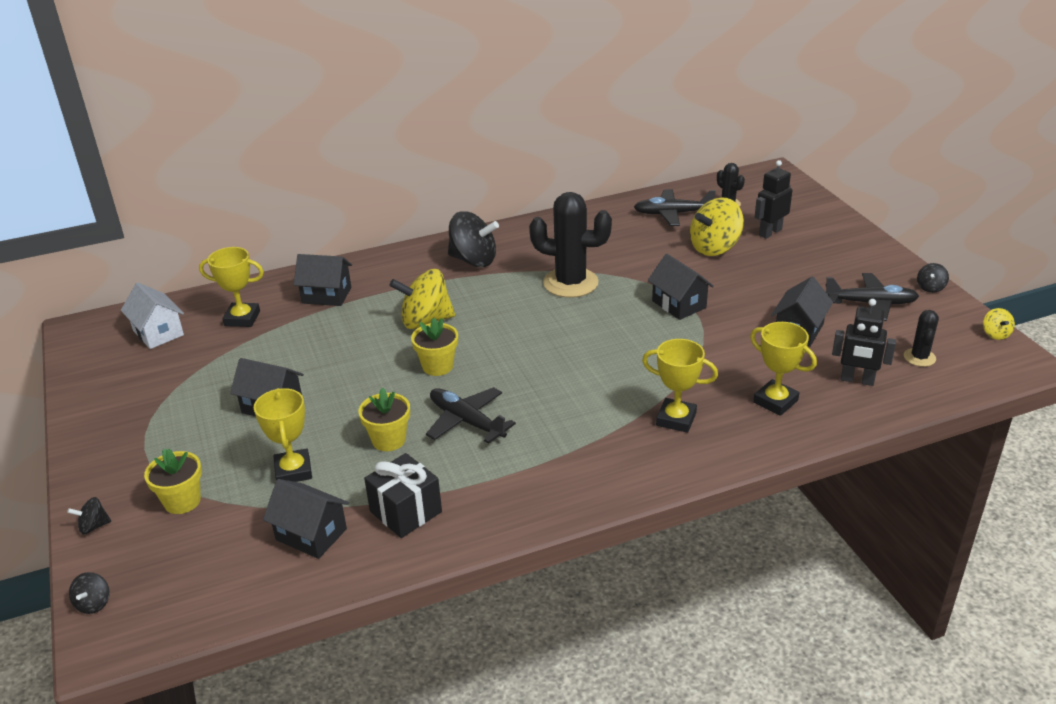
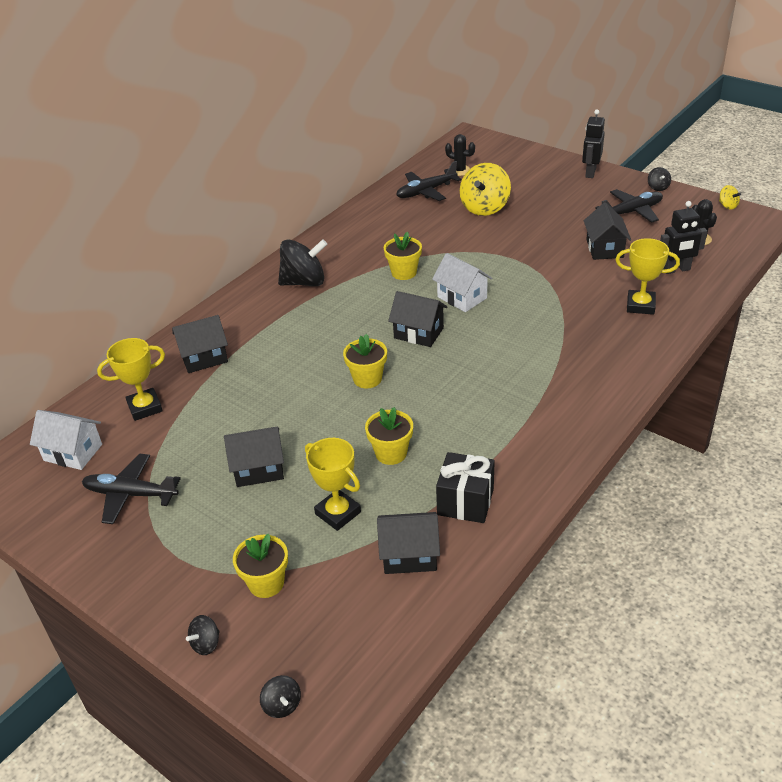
camera: 30 degrees left, 5 degrees up
yellow spinning top [389,269,455,329] -> none
black plane [426,387,516,444] -> black plane moved to [82,454,181,524]
black cactus [529,192,612,298] -> yellow flower pot [384,232,422,280]
yellow trophy [642,339,718,433] -> none
black house [648,254,714,320] -> black house moved to [388,291,447,347]
black robot [755,160,793,239] -> black robot moved to [582,109,605,178]
none -> white house [432,253,492,312]

